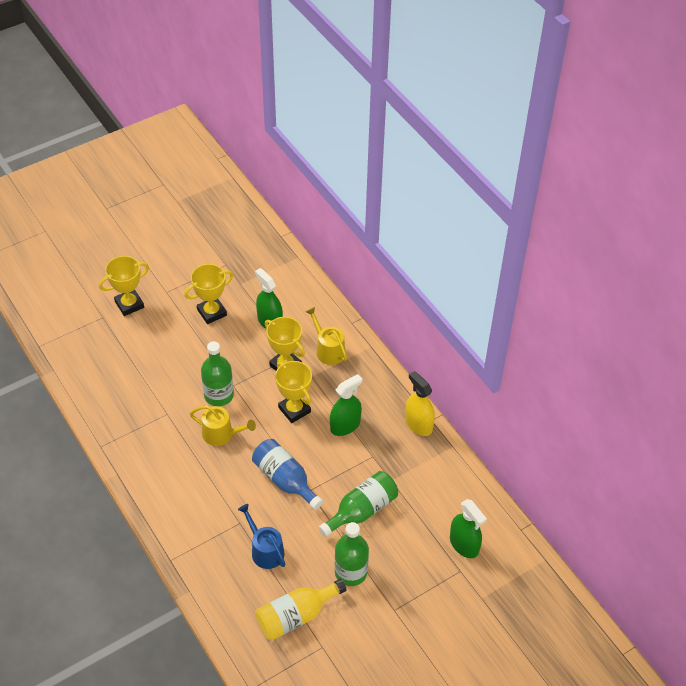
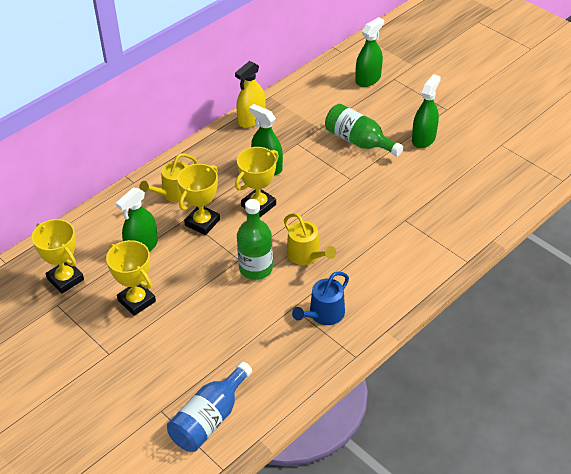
camera: 100 degrees left, 5 degrees down
yellow trophy [99,256,149,316] -> yellow trophy moved to [32,219,84,294]
yellow watering can [190,405,256,446] -> yellow watering can turned 135 degrees clockwise [284,213,336,265]
blue watering can [238,504,285,569] -> blue watering can moved to [292,272,349,325]
blue bottle [252,439,323,510] -> blue bottle moved to [167,362,252,452]
yellow bottle [255,579,346,640] -> none
green bottle [335,522,369,586] -> green spray bottle [412,74,441,148]

